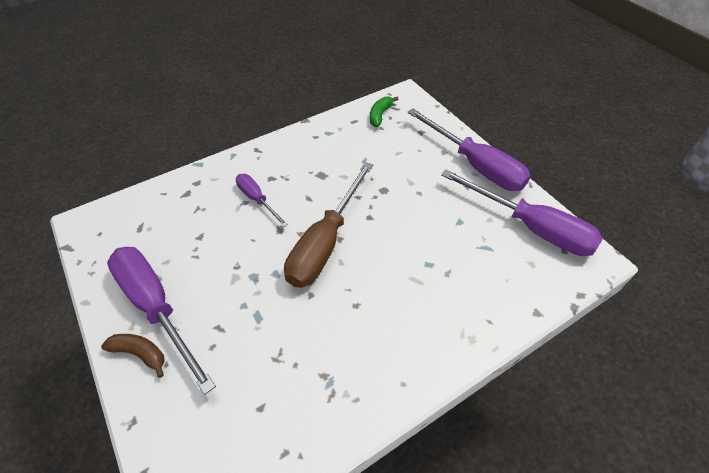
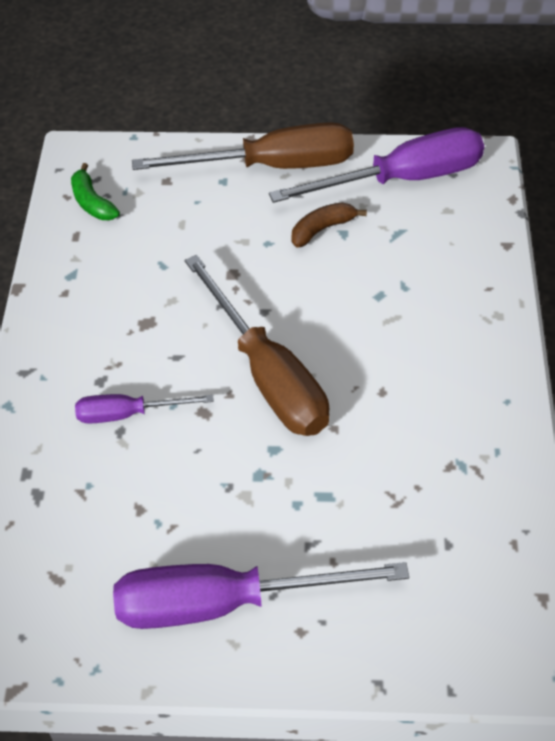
camera: 55 degrees left, 0 degrees up
brown banana [101,334,165,378] -> brown banana moved to [291,202,367,248]
purple screwdriver [407,109,531,191] -> brown screwdriver [132,122,354,170]

